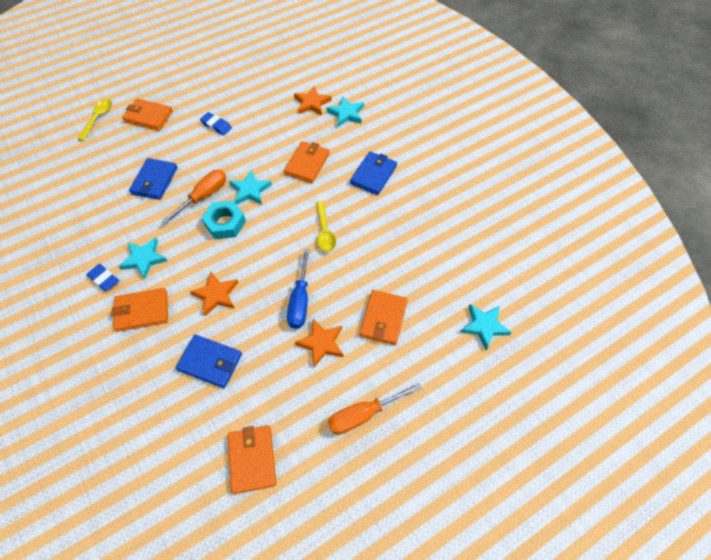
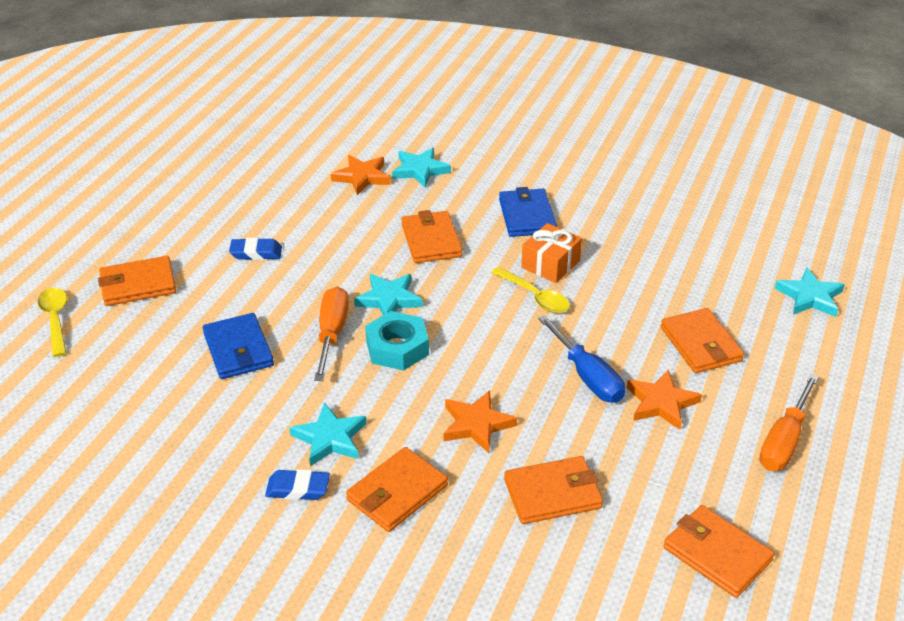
camera: 35 degrees left, 20 degrees down
blue wallet [176,334,242,388] -> orange wallet [504,456,603,524]
none -> orange gift [521,223,582,283]

